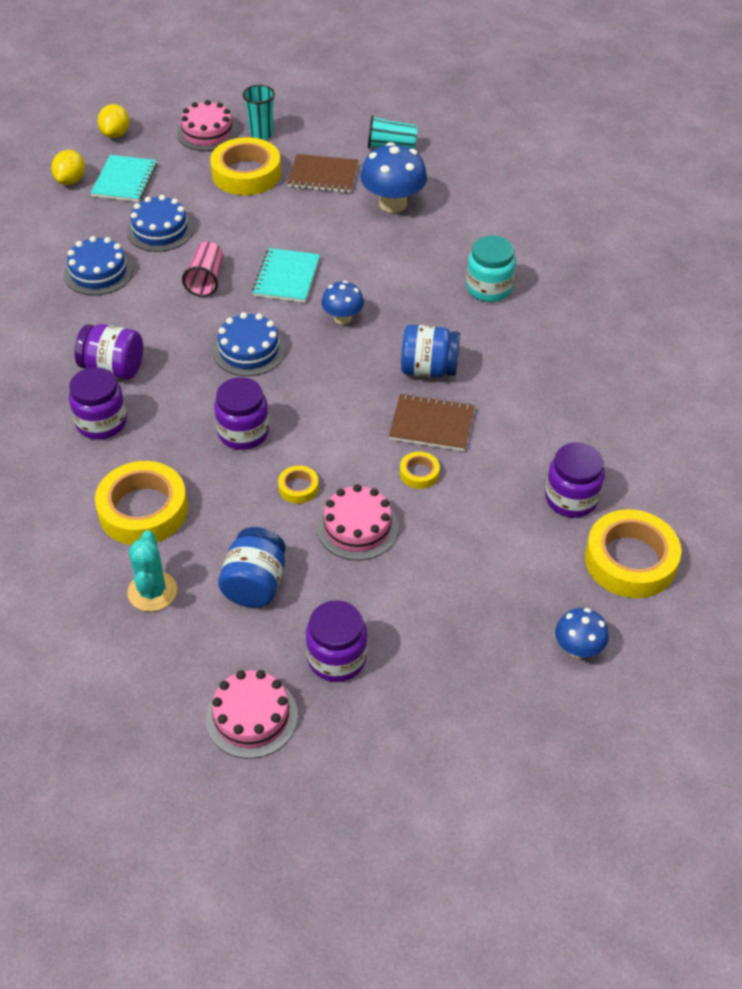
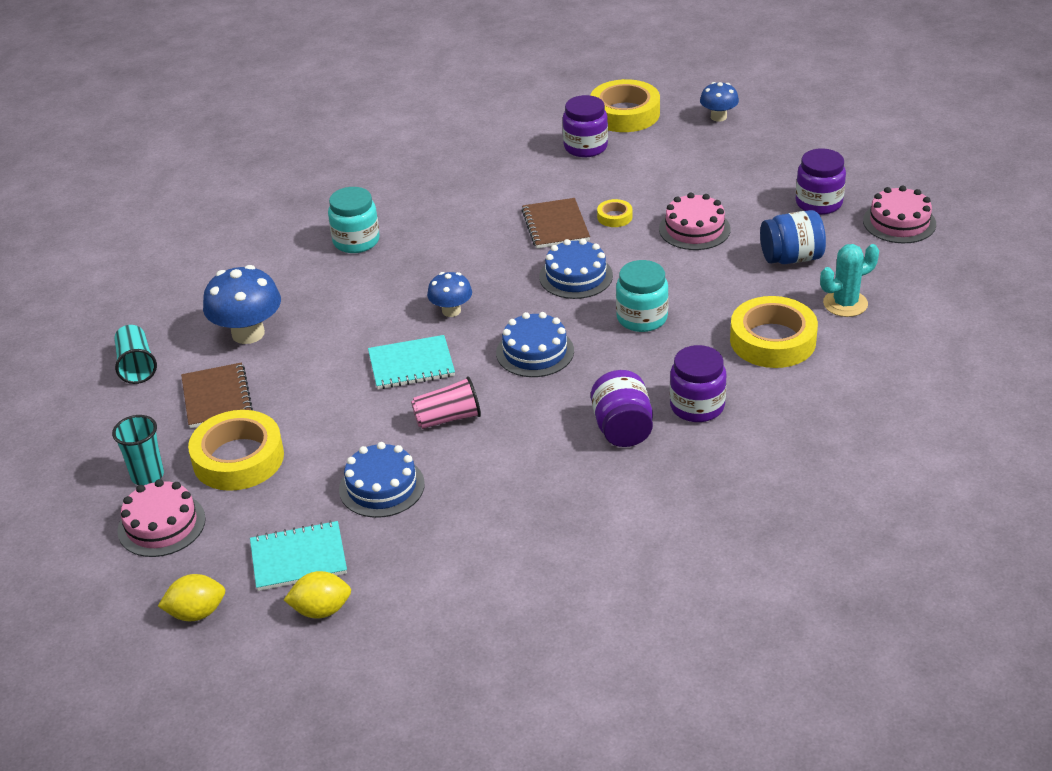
camera: 110 degrees left, 10 degrees down
blue cake [64,236,133,295] -> blue cake moved to [539,239,613,299]
purple jar [214,377,269,450] -> turquoise jar [616,260,669,332]
yellow tape [278,466,319,503] -> none
blue jar [401,324,460,378] -> none

